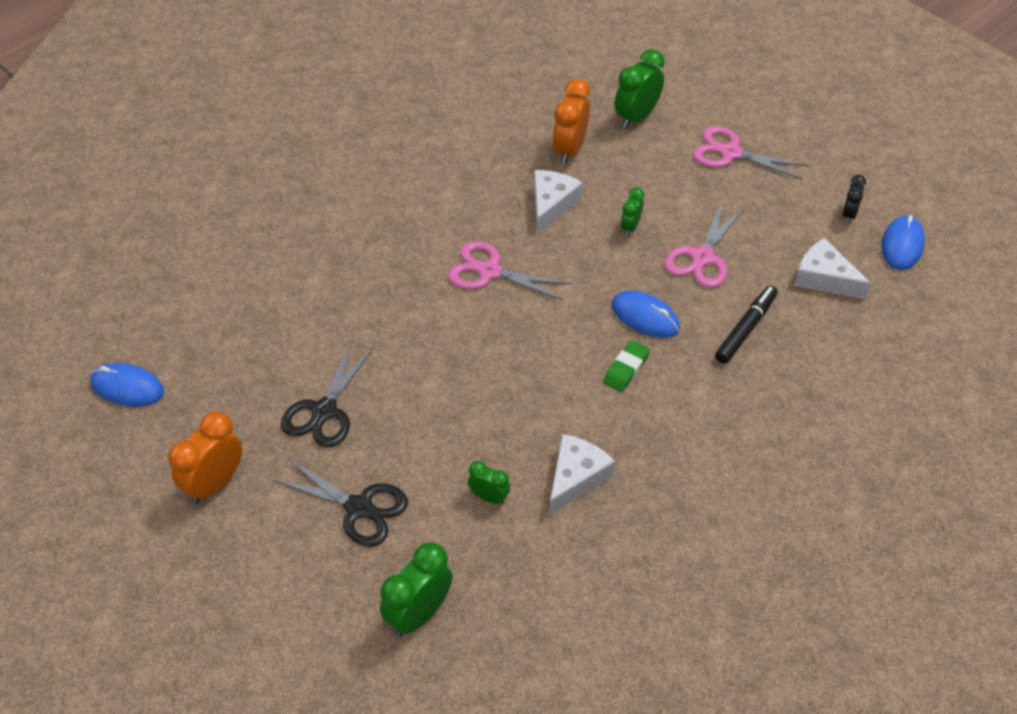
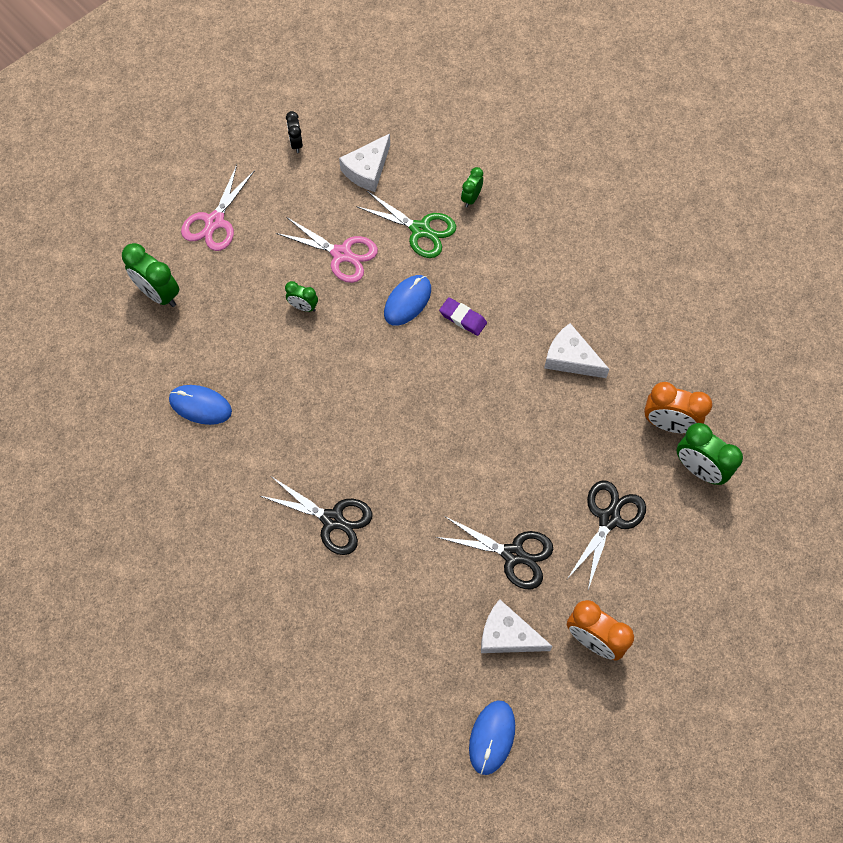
camera: 90 degrees left, 15 degrees up
pink scissors [448,241,572,301] -> none
green clock [468,461,510,505] -> green clock moved to [461,167,483,207]
white cheese [534,170,583,234] -> white cheese moved to [481,599,553,653]
orange clock [552,79,590,164] -> orange clock moved to [644,382,712,434]
green eraser [603,340,650,392] -> purple eraser [439,297,487,336]
black marker [715,285,778,363] -> green scissors [356,191,456,258]
black clock [842,175,866,224] -> black clock turned 60 degrees clockwise [286,111,303,153]
blue mouse [881,215,925,270] -> blue mouse moved to [169,385,232,425]
none -> black scissors [260,477,373,555]

